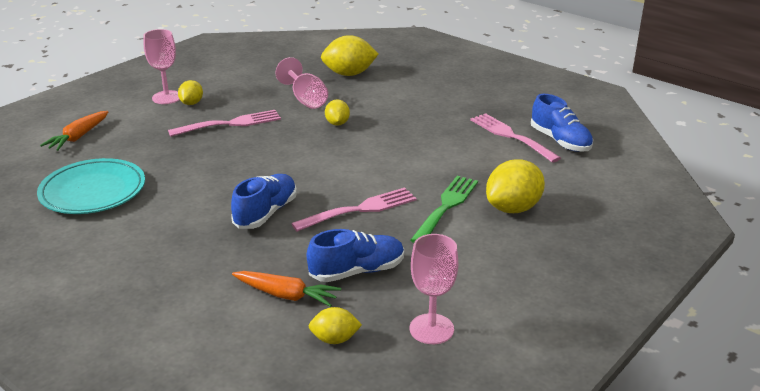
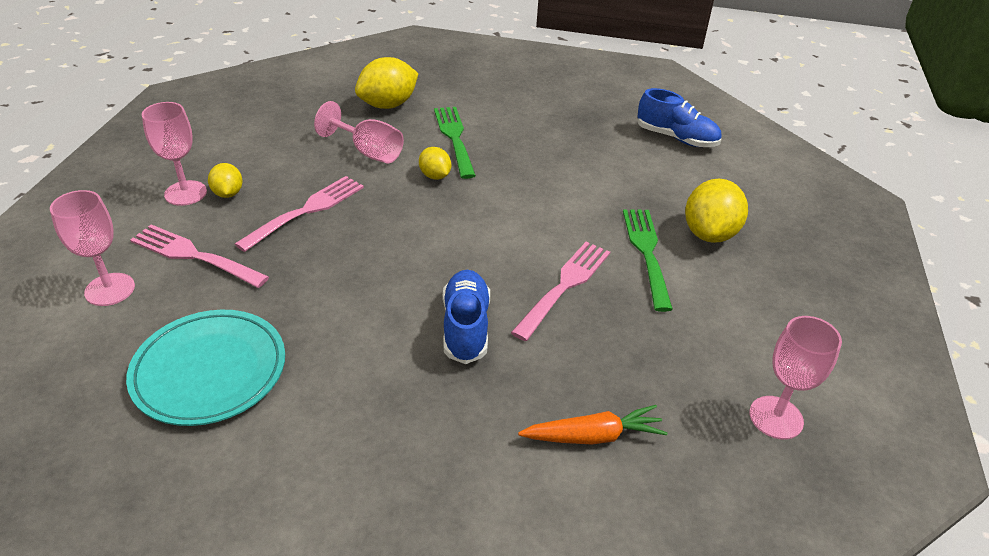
camera: 30 degrees left, 10 degrees up
orange carrot [40,111,109,151] -> pink goblet [50,190,135,306]
blue shoe [307,229,404,282] -> none
yellow lemon [309,307,362,344] -> none
pink fork [470,113,561,163] -> pink fork moved to [130,225,269,288]
none -> green fork [434,107,476,179]

